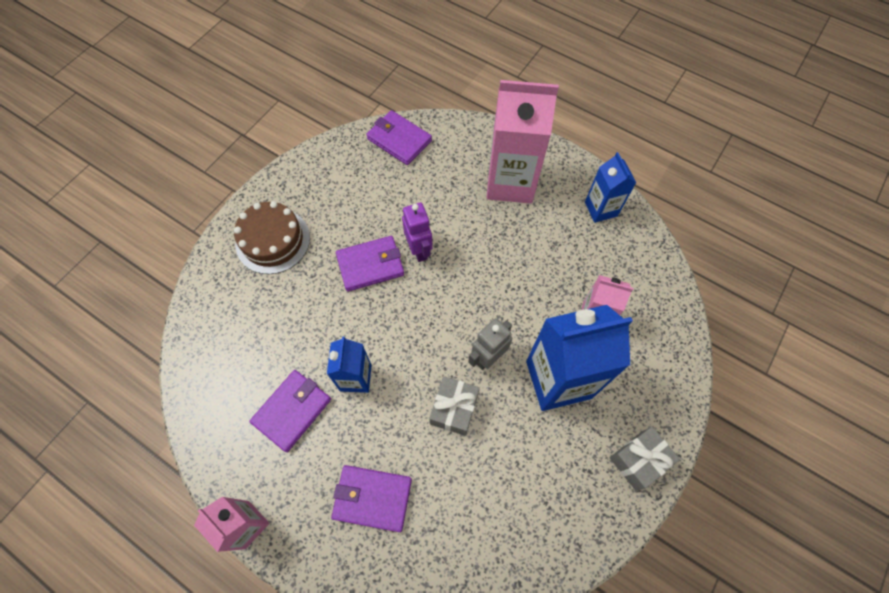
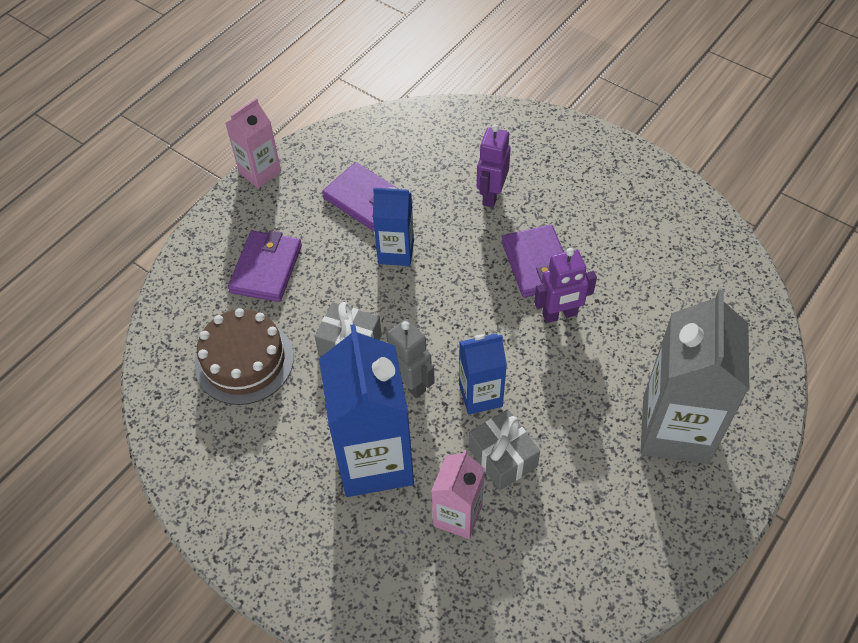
camera: 95 degrees right, 10 degrees down
brown cake [234,201,310,274] -> brown cake moved to [195,308,294,405]
purple wallet [366,110,432,165] -> none
pink carton [486,80,559,204] -> grey carton [640,289,749,464]
blue carton [585,152,636,223] -> blue carton moved to [459,334,507,415]
grey gift [610,427,680,490] -> grey gift moved to [469,409,540,490]
none -> purple robot [477,124,511,208]

